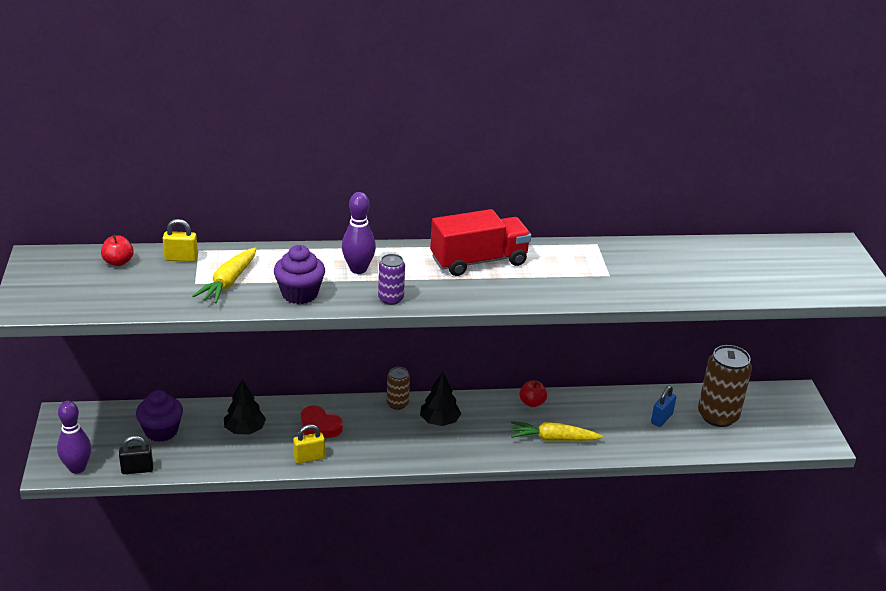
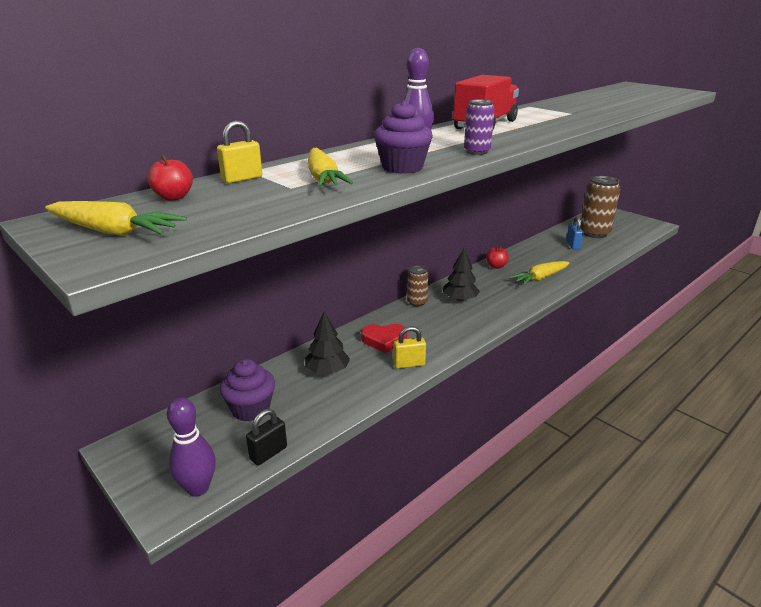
camera: 35 degrees left, 5 degrees down
yellow padlock [293,424,325,464] -> yellow padlock turned 45 degrees clockwise [393,326,426,369]
none -> yellow carrot [45,201,187,236]

